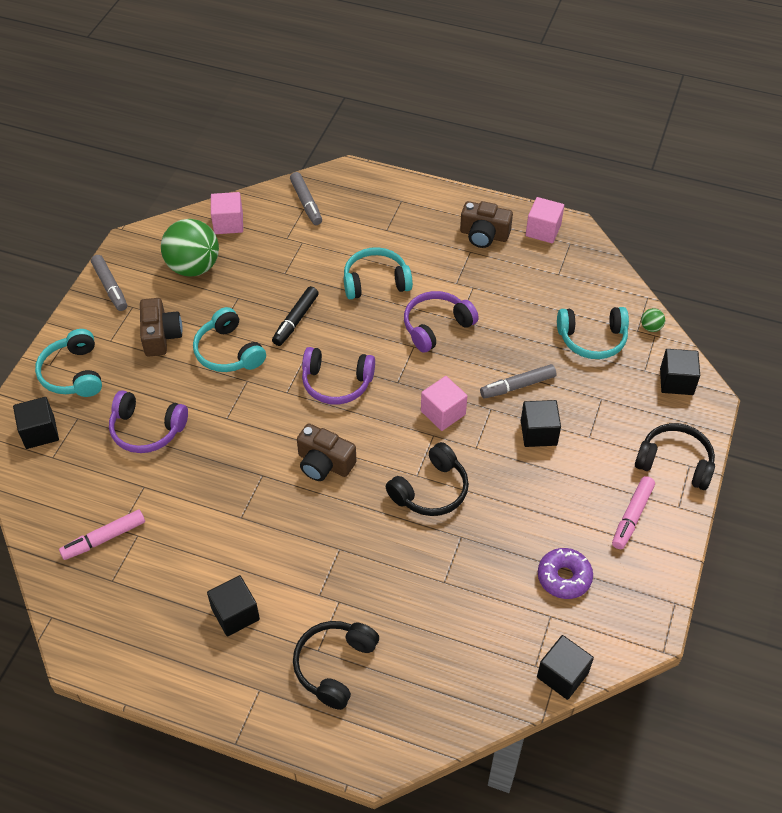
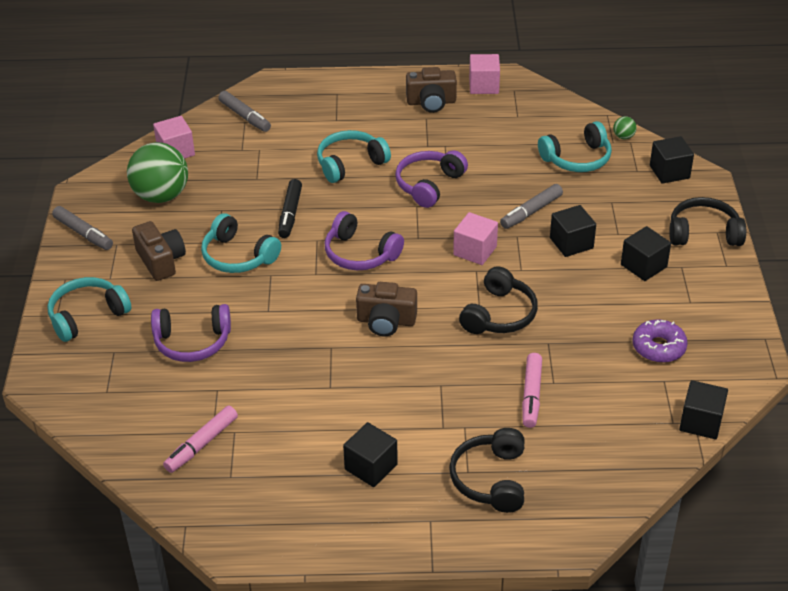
camera: 20 degrees left, 10 degrees down
black cube [13,397,59,449] -> black cube moved to [621,226,671,281]
turquoise headphones [35,329,102,397] -> turquoise headphones turned 90 degrees clockwise [47,277,132,342]
purple headphones [302,347,375,405] -> purple headphones turned 45 degrees clockwise [325,211,404,270]
pink marker [612,476,655,549] -> pink marker moved to [522,353,542,428]

